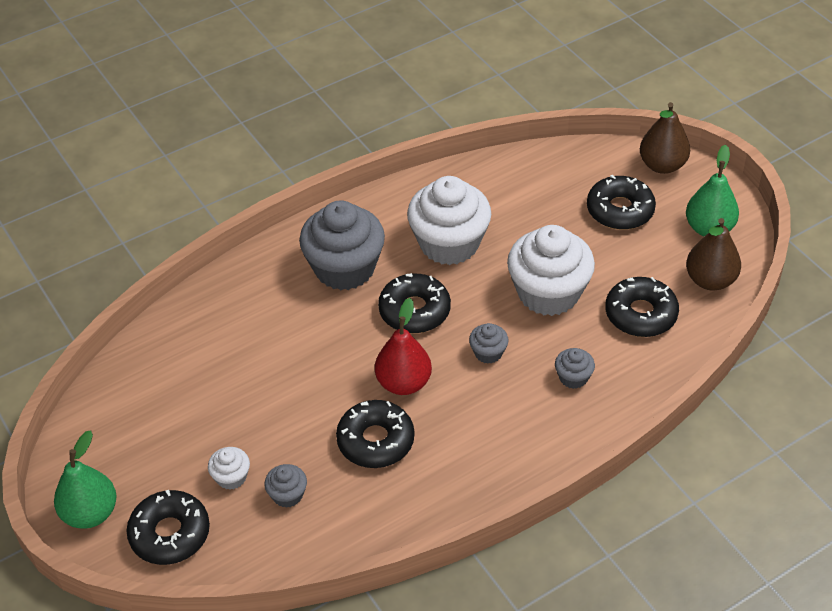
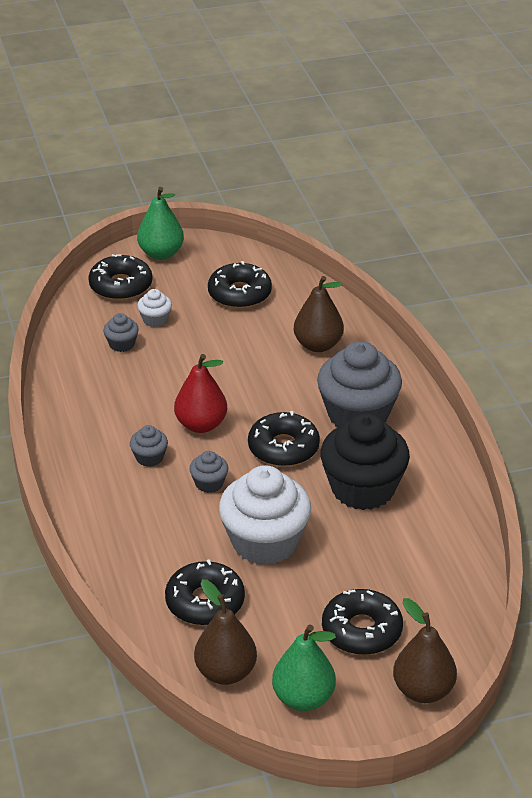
camera: 105 degrees right, 10 degrees down
black donut [336,400,414,468] -> black donut moved to [208,261,272,309]
white cupcake [407,176,491,265] -> black cupcake [320,413,410,510]
grey cupcake [555,348,595,389] -> grey cupcake moved to [130,425,168,467]
none -> brown pear [294,276,344,352]

